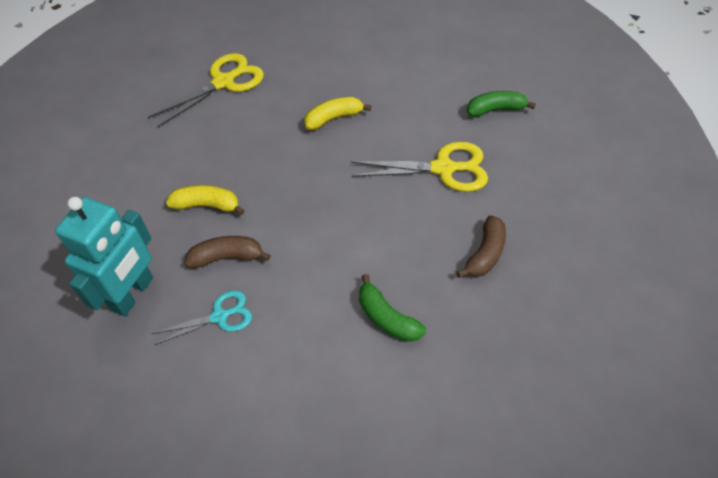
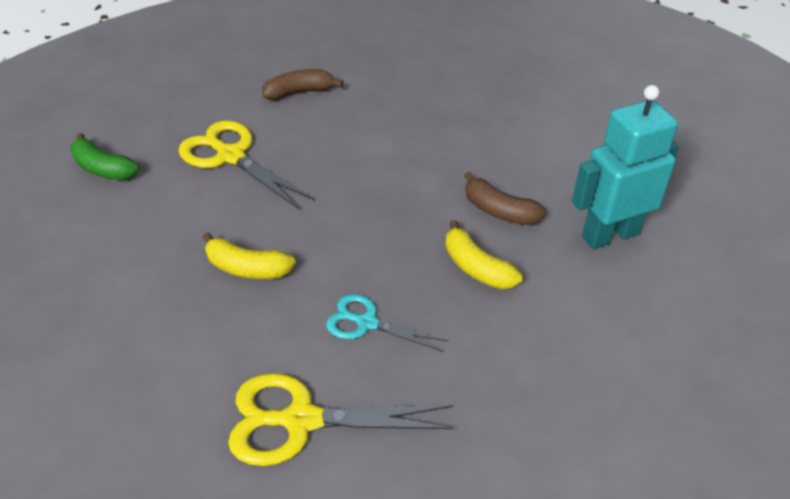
camera: 135 degrees left, 10 degrees down
turquoise scissors [152,290,252,345] -> turquoise scissors moved to [326,294,449,352]
green banana [359,274,426,342] -> none

